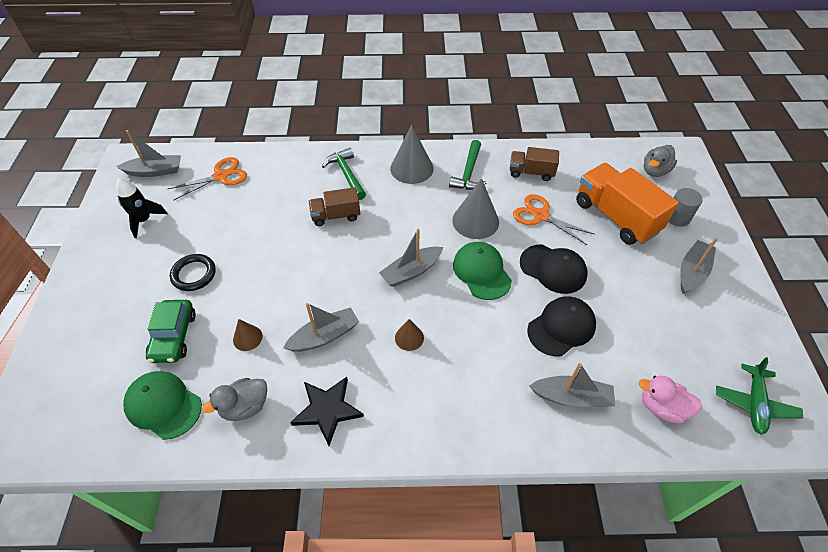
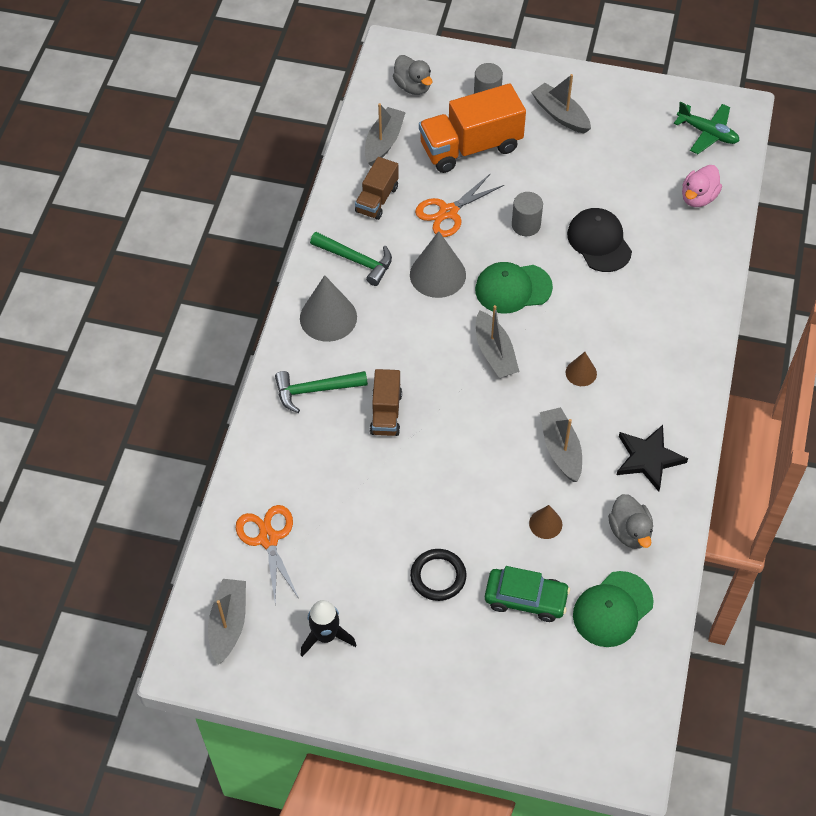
camera: 75 degrees left, 5 degrees up
black cap [520,245,587,294] -> grey cylinder [512,192,543,236]
grey boat [529,363,615,407] -> grey boat moved to [365,103,406,166]

